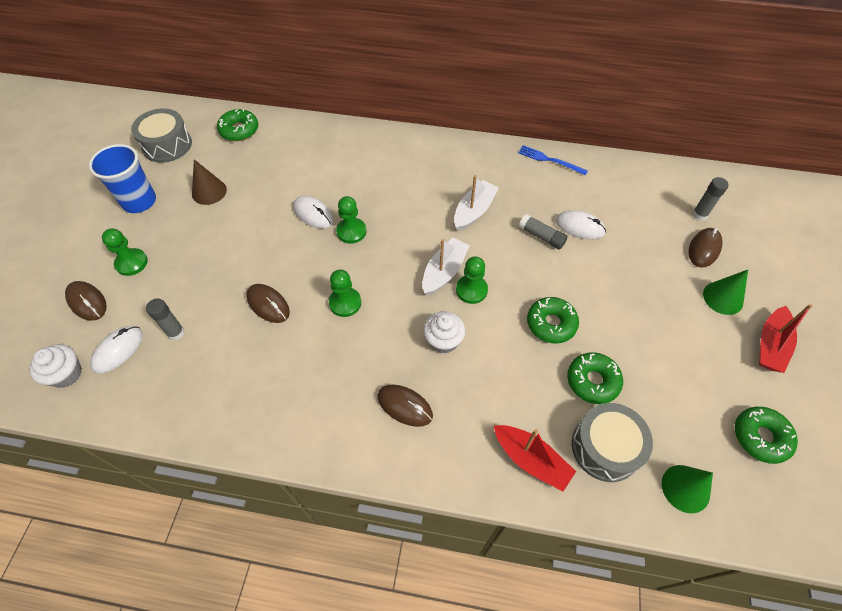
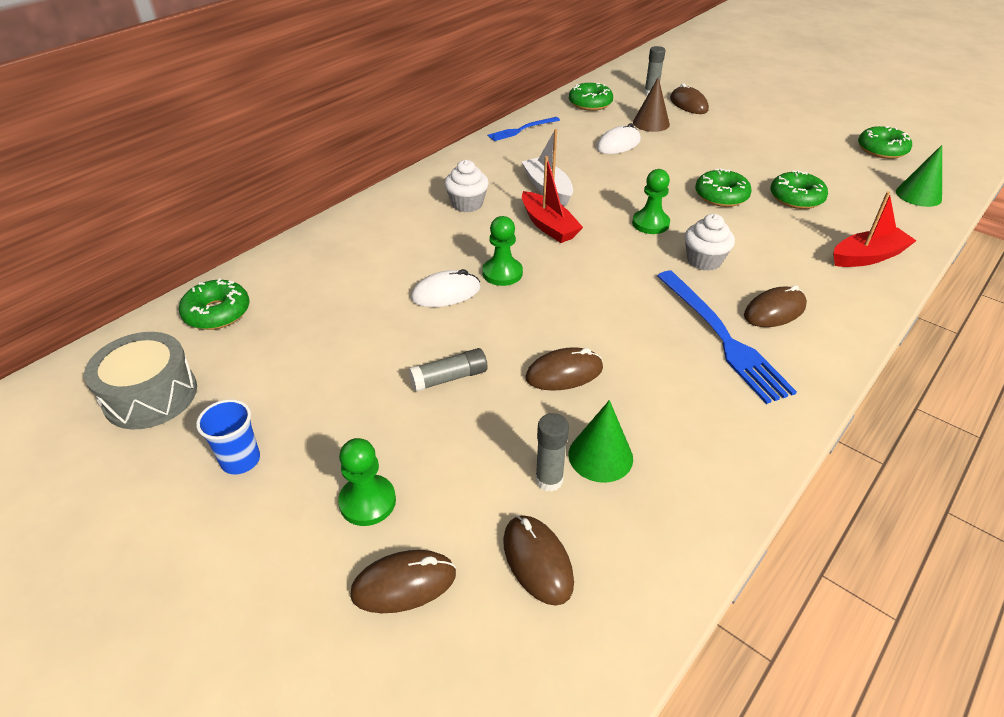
camera: 60 degrees left, 15 degrees down
white cupcake [29,344,82,388] -> white cupcake moved to [444,160,489,212]
blue cup [89,144,156,213] -> blue cup [196,399,260,475], size x0.61
white mouse [90,326,143,373] -> brown mouse [503,515,574,606]
brown cone [192,159,227,205] -> brown cone moved to [633,77,670,132]
green pawn [329,270,361,317] -> none
white boat [422,237,470,295] -> none
grey glue stick [519,214,568,249] -> grey glue stick moved to [409,348,487,392]
grey drum [572,403,653,482] -> none
green cone [703,270,748,315] -> green cone moved to [569,400,633,483]
red boat [759,304,812,373] -> red boat moved to [522,156,583,243]
none -> green donut [569,83,613,111]
none -> blue fork [657,271,797,404]

